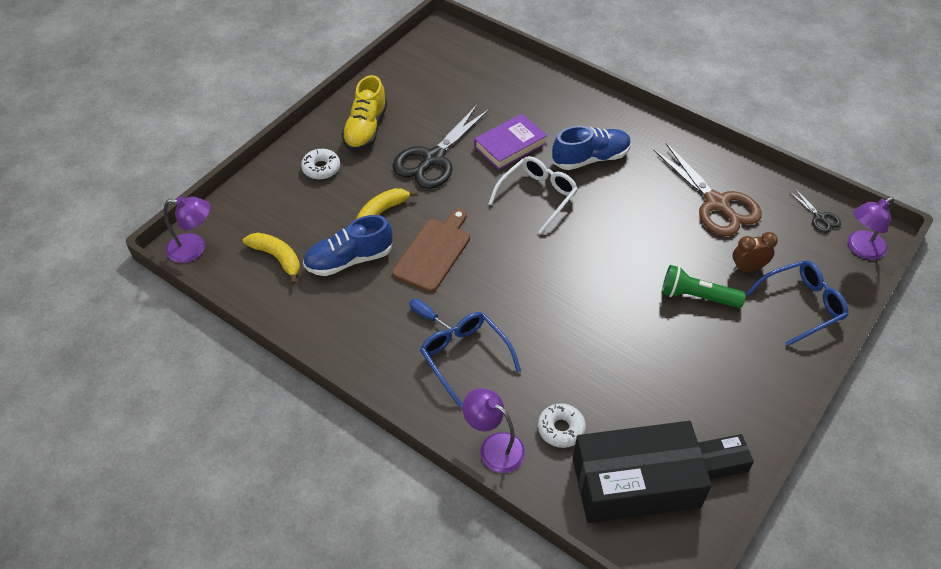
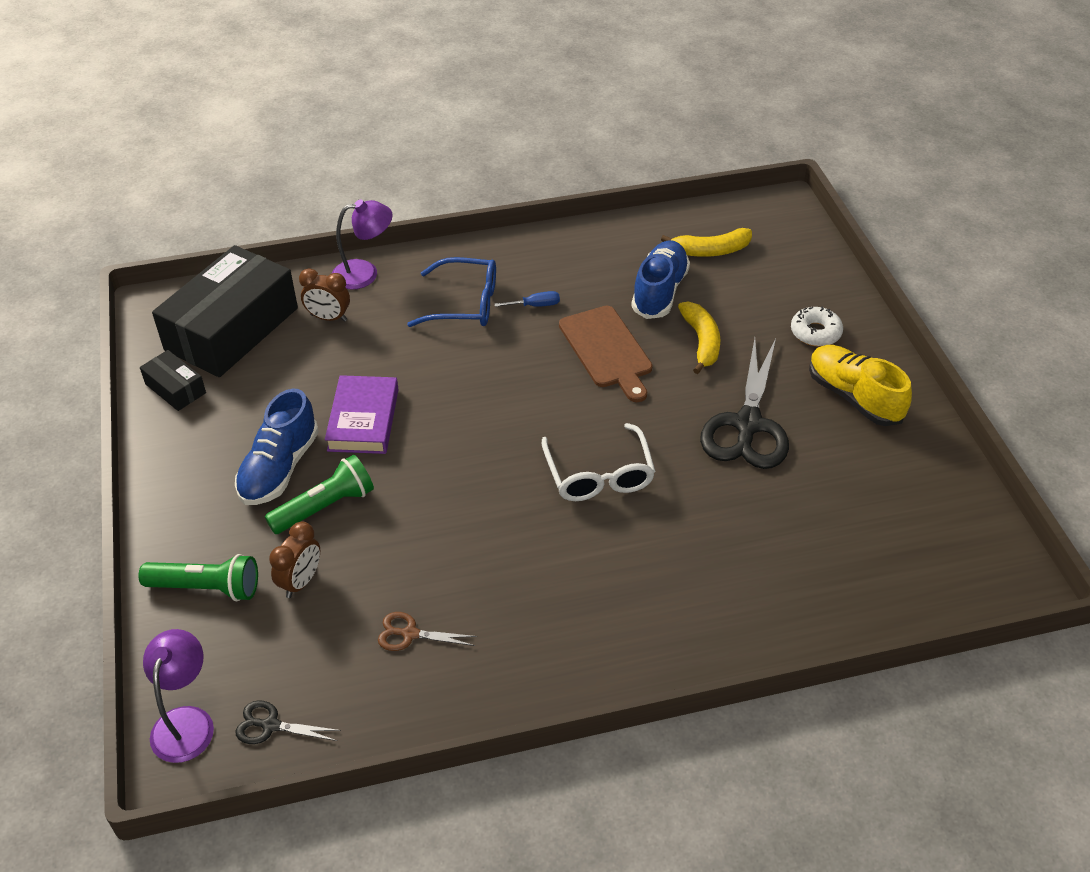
camera: 130 degrees right, 5 degrees down
purple lamp [164,196,210,263] -> none
black scissors [392,105,489,189] -> black scissors turned 150 degrees counterclockwise [700,338,789,469]
purple book [474,113,547,170] -> purple book moved to [325,375,399,454]
white donut [538,403,586,448] -> brown clock [299,268,350,322]
blue shoe [552,126,631,170] -> blue shoe moved to [235,388,319,505]
brown scissors [653,143,762,236] -> brown scissors [378,612,477,651], size x0.46
black box [698,434,754,479] -> black box turned 75 degrees counterclockwise [140,350,206,411]
blue glasses [746,260,848,346] -> green flashlight [138,554,258,601]

